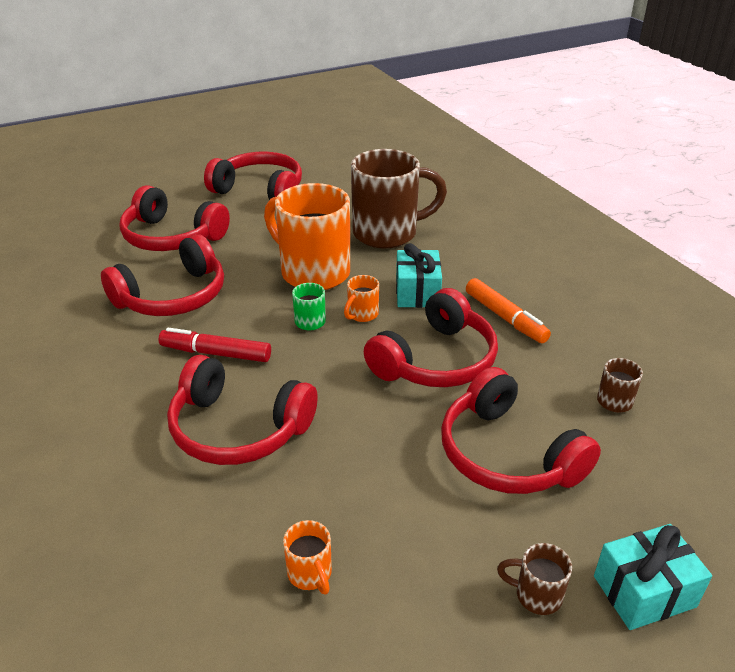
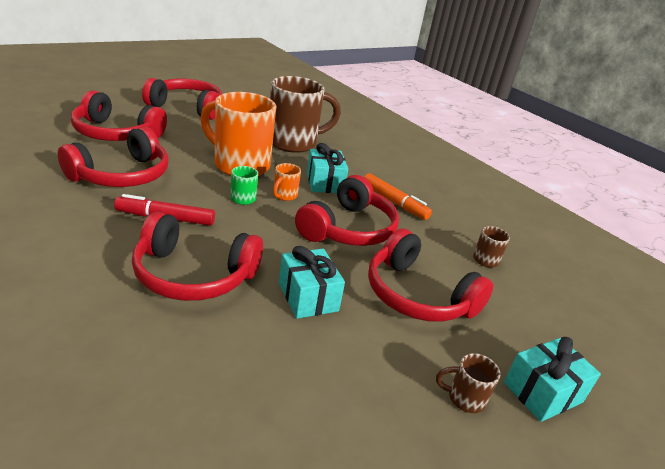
camera: 15 degrees left, 5 degrees down
orange mug [283,520,332,595] -> none
none -> turquoise gift [279,246,345,319]

